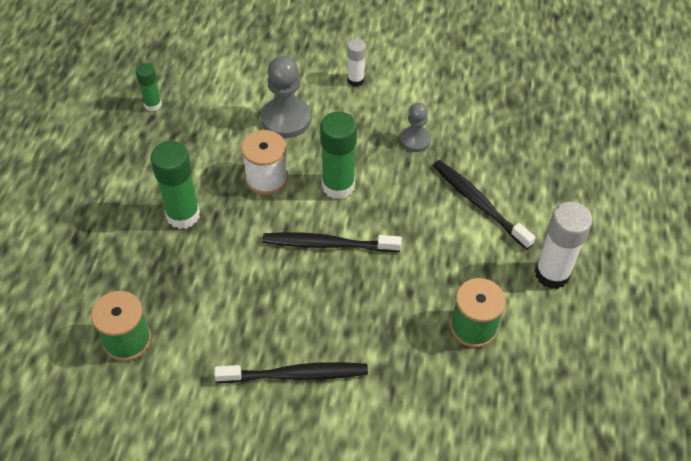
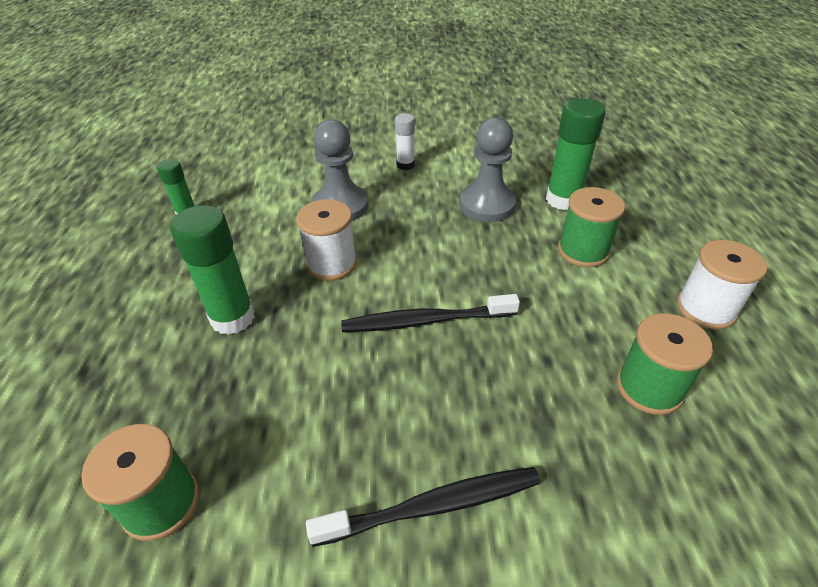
camera: 10 degrees left, 10 degrees down
green glue stick [320,111,357,199] -> green glue stick moved to [546,98,606,210]
grey pawn [400,103,431,152] -> grey pawn [460,117,516,222], size x1.63
black toothbrush [433,160,535,250] -> green spool [558,187,625,267]
white glue stick [535,202,592,289] -> white spool [677,240,767,329]

